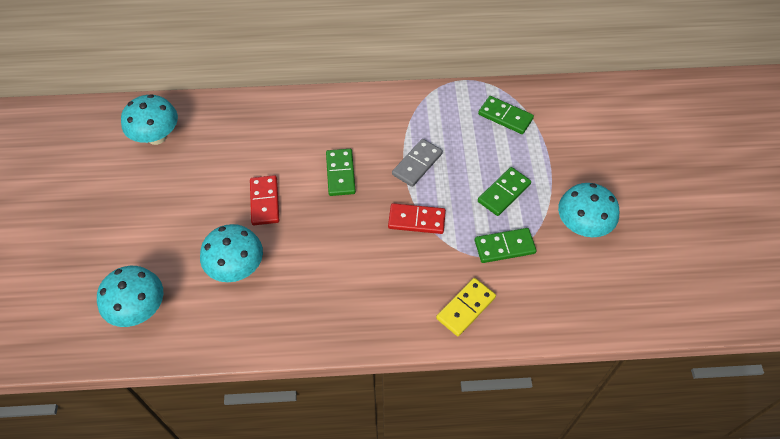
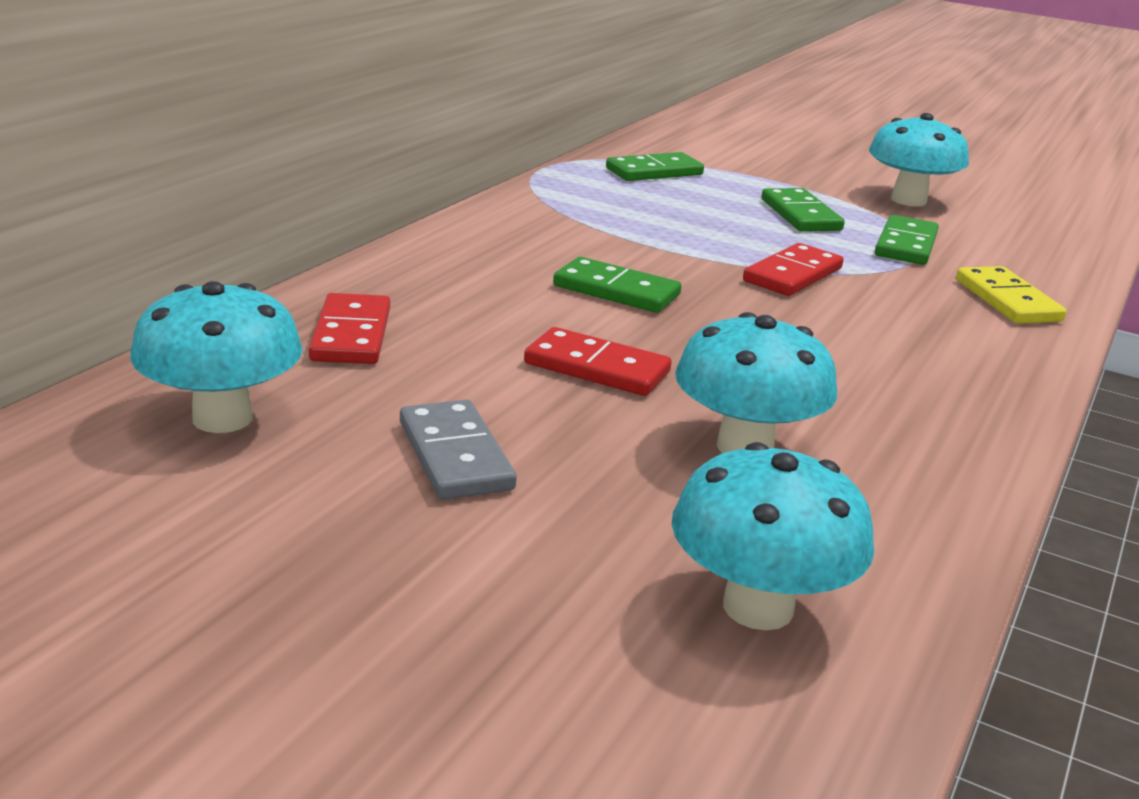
camera: 60 degrees left, 30 degrees down
grey domino [392,139,443,187] -> grey domino moved to [400,399,517,500]
none -> red domino [309,293,390,364]

